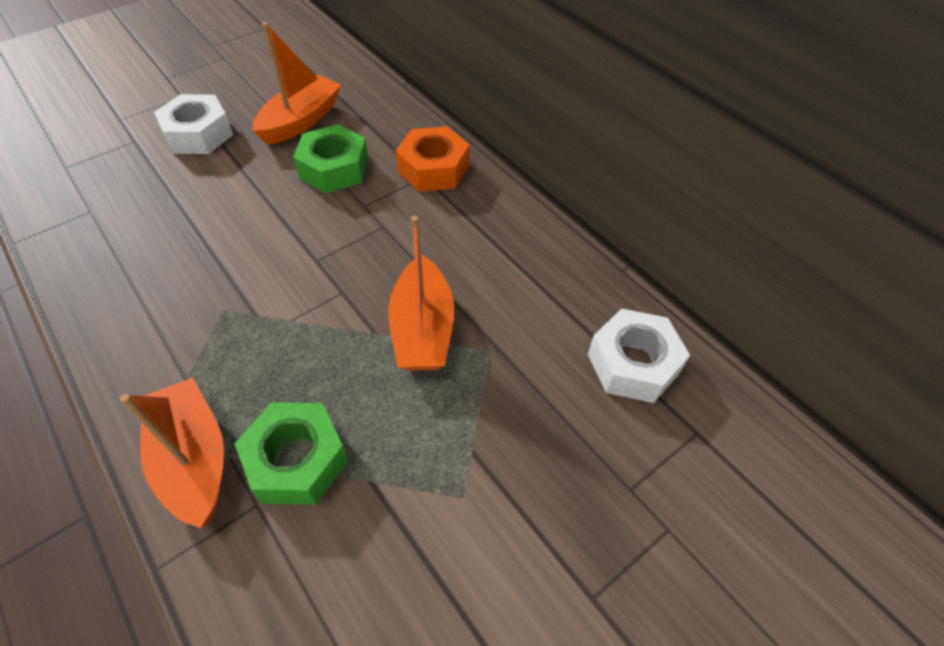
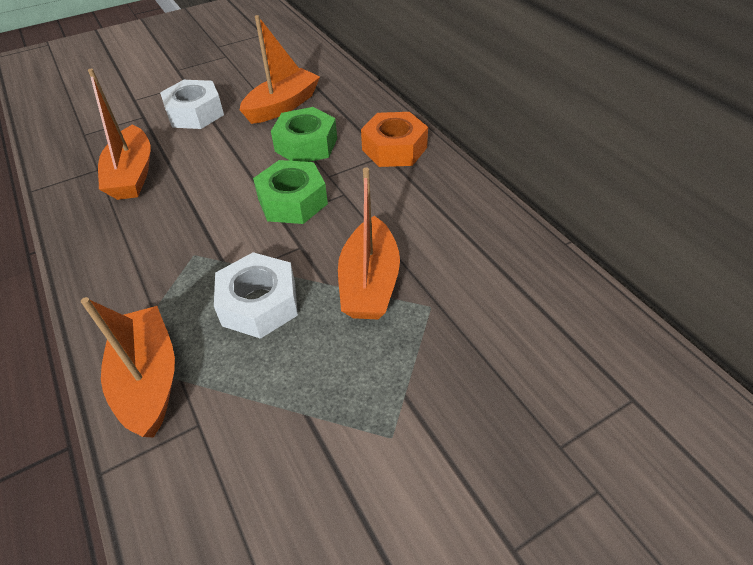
camera: 10 degrees right, 5 degrees down
green nut [235,402,348,505] -> green nut moved to [253,160,328,224]
white nut [588,308,690,403] -> white nut moved to [214,252,298,339]
none -> orange boat [88,69,151,200]

